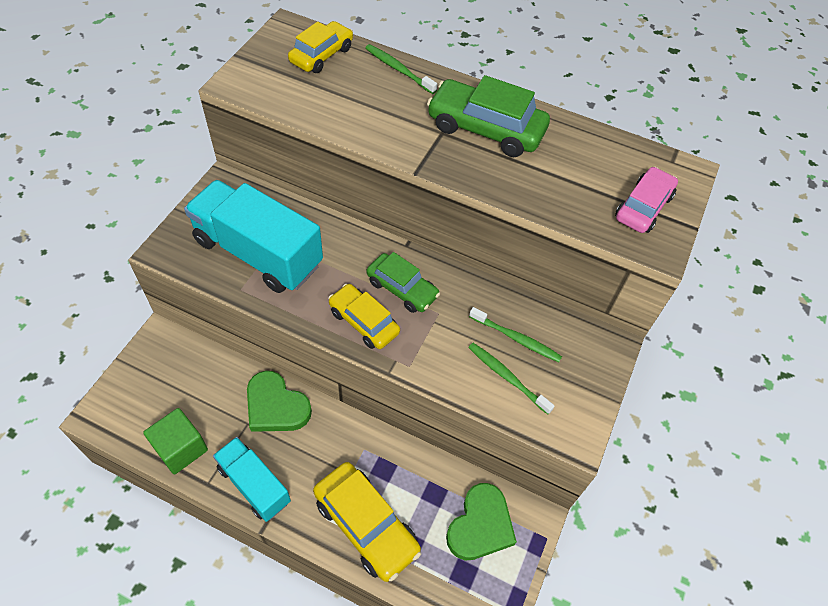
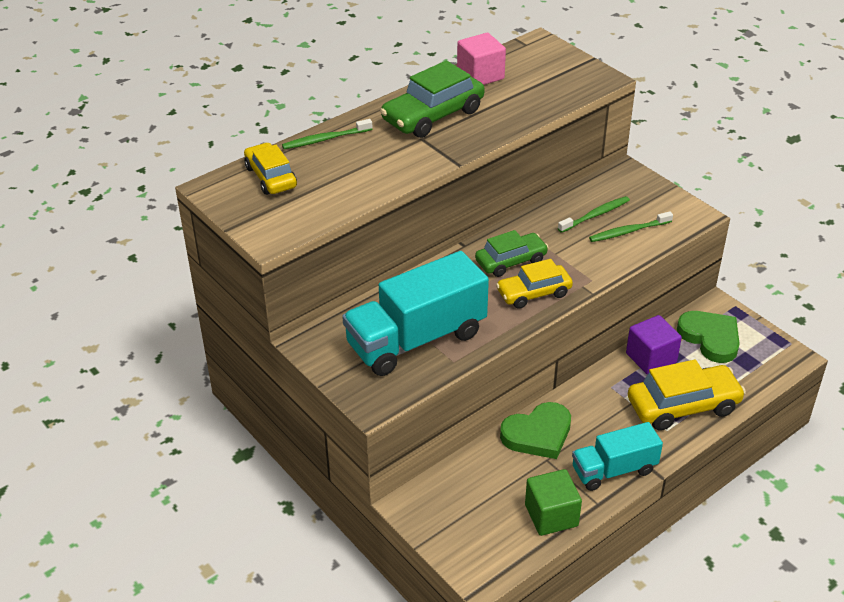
camera: 60 degrees left, 15 degrees down
pink car [615,167,678,233] -> none
none -> pink cube [457,33,506,85]
none -> purple cube [626,315,682,375]

